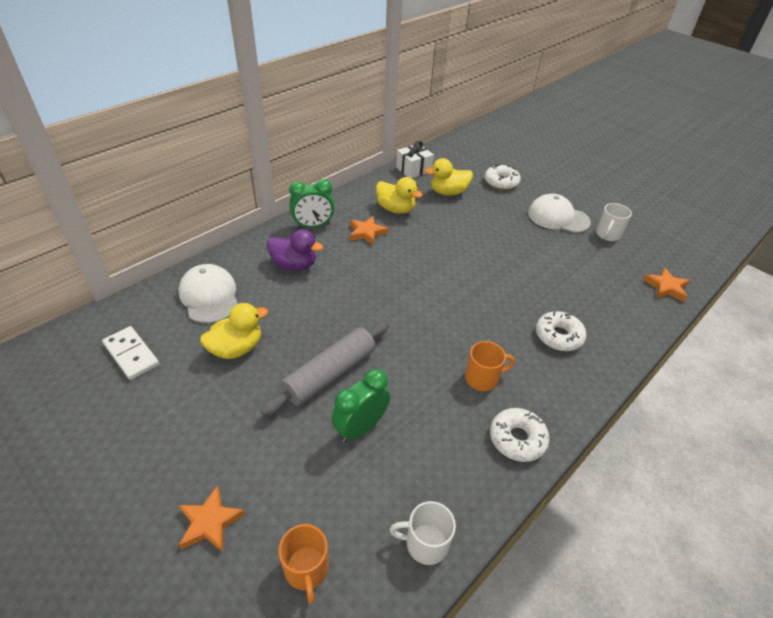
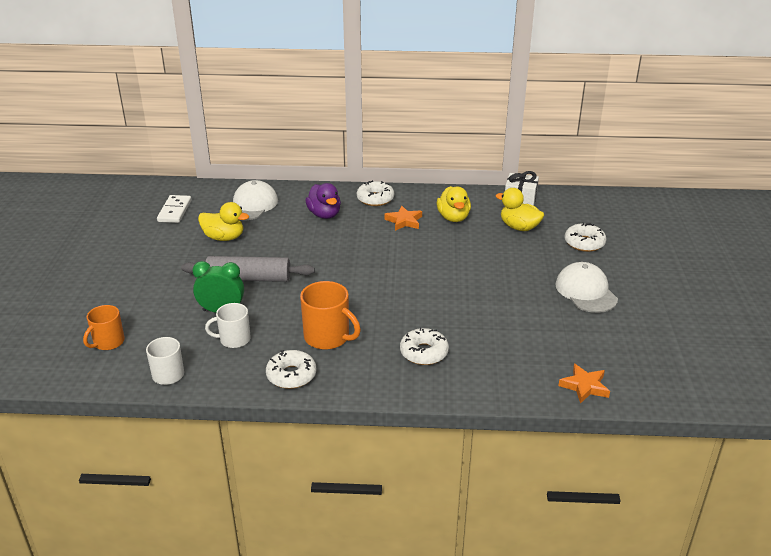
camera: 50 degrees right, 10 degrees down
orange star [179,485,245,552] -> none
green clock [289,179,335,228] -> white donut [357,180,394,206]
orange mug [465,341,515,391] -> orange mug [300,281,361,350], size x1.51
white mug [596,203,632,241] -> white mug moved to [205,303,251,348]

